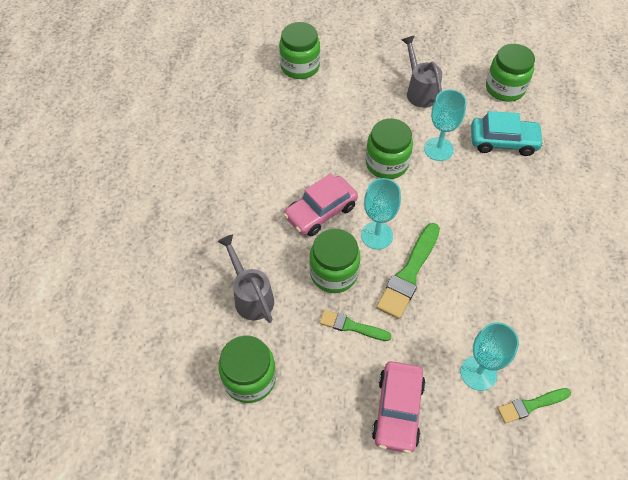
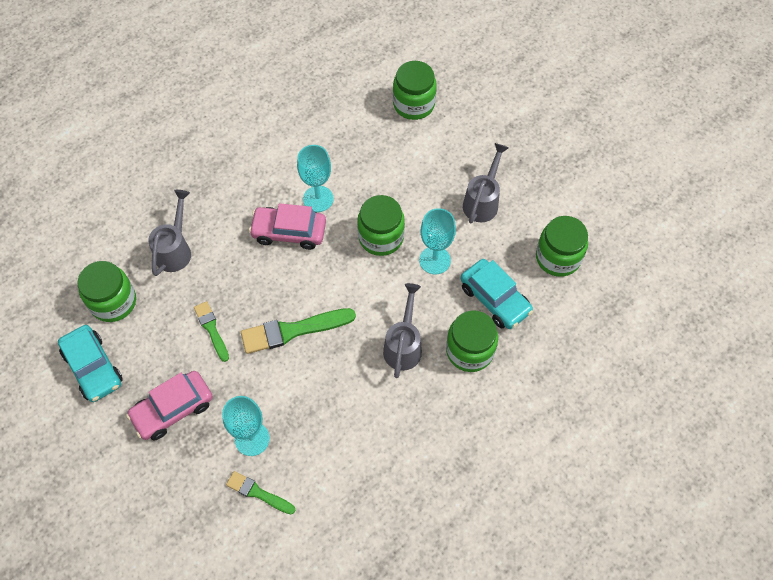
camera: 45 degrees right, 5 degrees up
green jar [309,228,360,293] -> green jar moved to [446,310,498,372]
turquoise goblet [361,178,401,250] -> turquoise goblet moved to [297,145,334,212]
none -> turquoise car [58,325,123,402]
none -> grey watering can [383,283,422,378]

